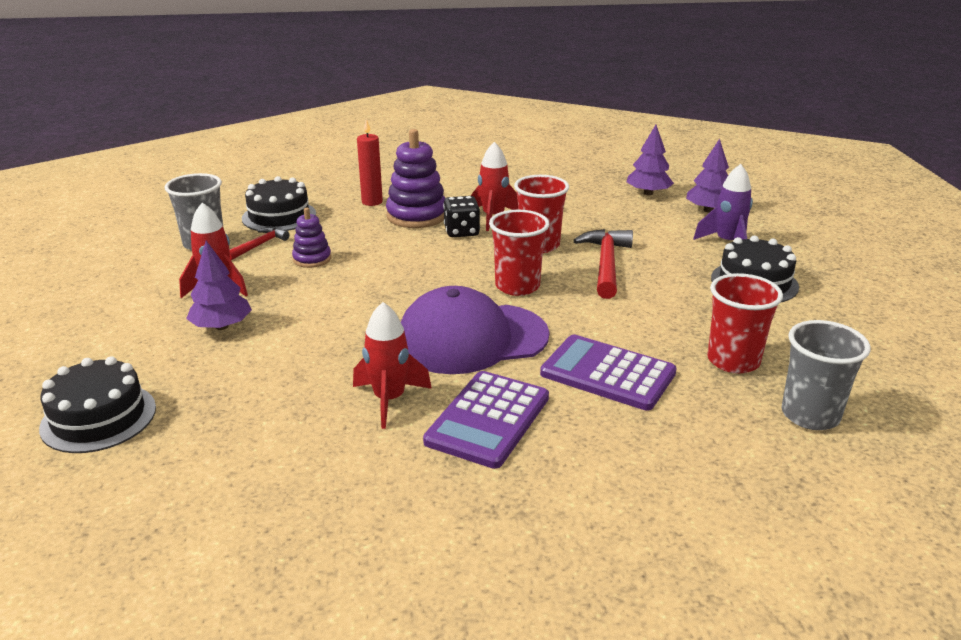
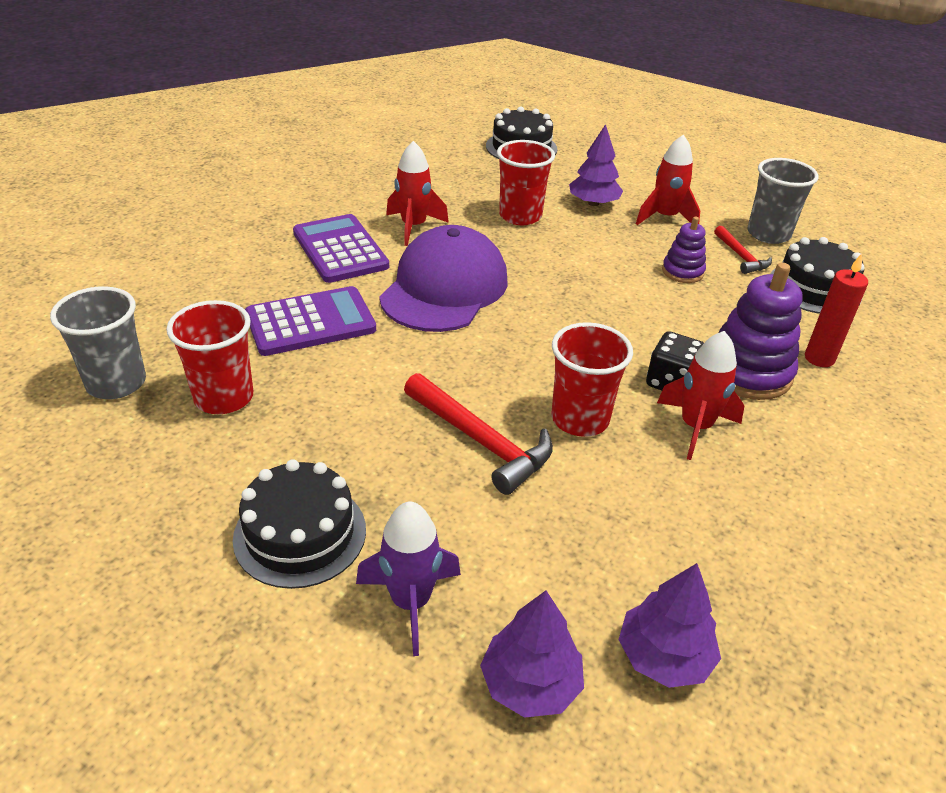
camera: 125 degrees right, 10 degrees up
red cup [489,210,549,296] -> red cup moved to [497,140,555,225]

